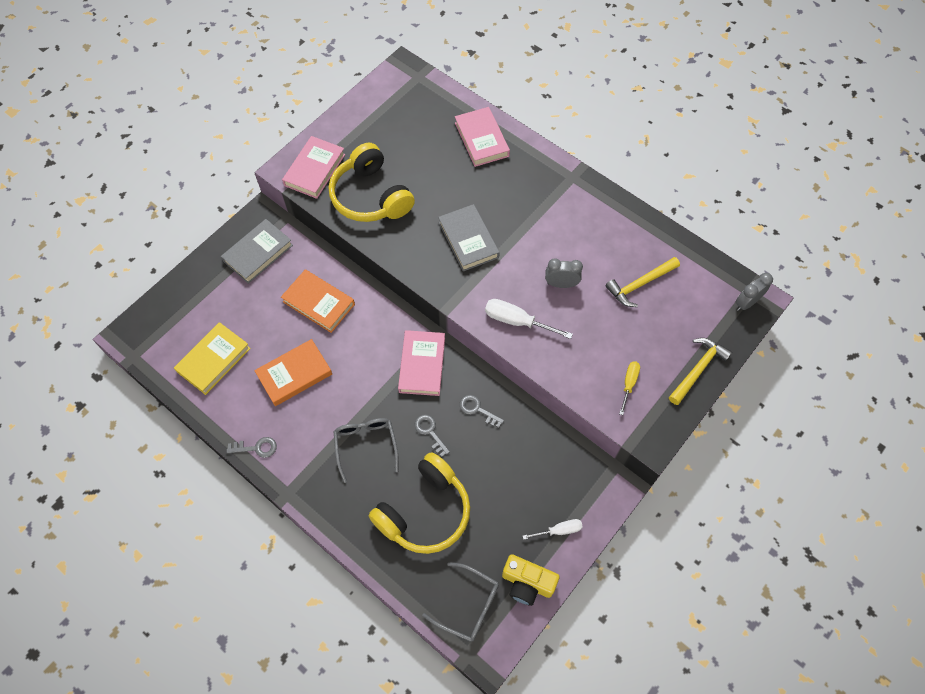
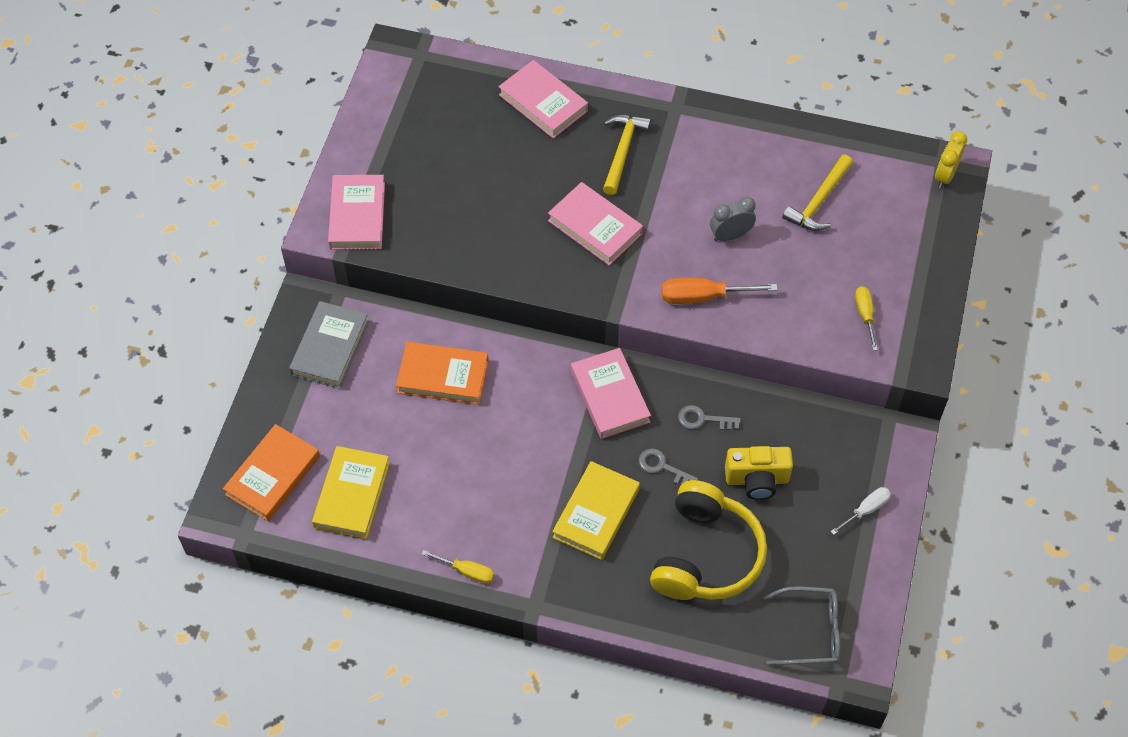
camera: 25 degrees left, 5 degrees down
grey key [227,437,277,458] -> yellow screwdriver [422,550,495,584]
orange book [254,339,332,406] -> orange book moved to [223,424,320,521]
yellow headphones [329,143,415,222] -> none
grey glasses [333,418,399,483] -> yellow book [552,461,640,560]
grey book [438,204,500,272] -> pink book [548,182,643,266]
white screwdriver [485,299,573,339] -> orange screwdriver [662,278,777,304]
yellow camera [502,554,560,606] -> yellow camera moved to [725,446,793,500]
yellow hammer [669,338,732,405] -> yellow hammer moved to [603,115,651,195]
grey clock [736,273,773,311] -> yellow clock [935,131,967,188]

